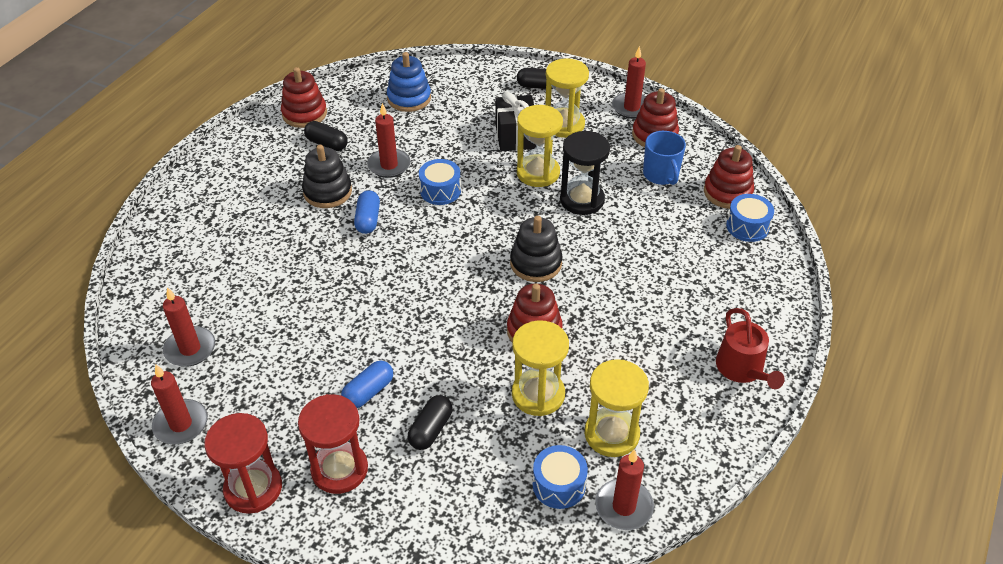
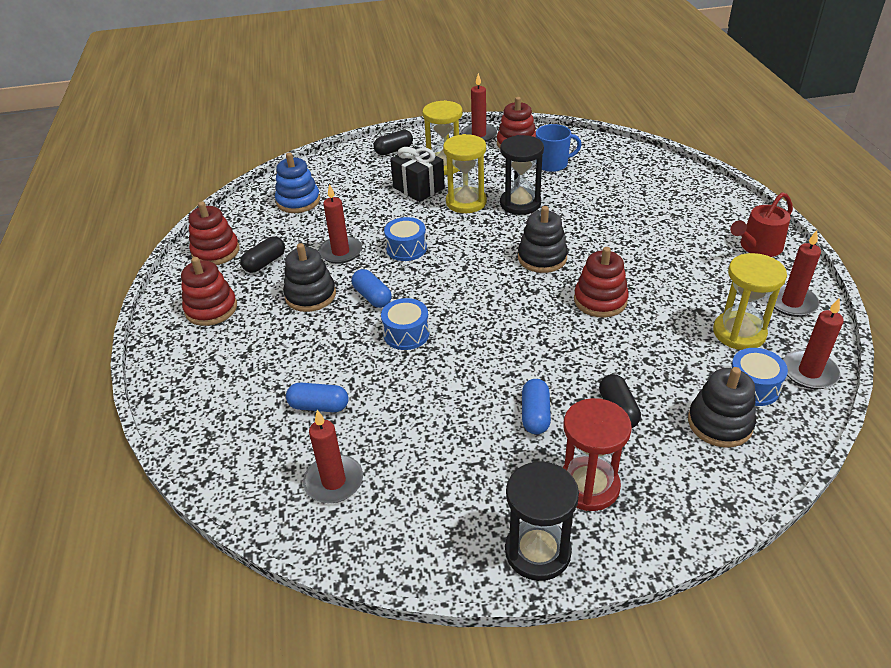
camera: 35 degrees left, 5 degrees down
red candle [151,365,208,444] -> red candle moved to [767,230,821,317]
red hourglass [204,413,282,514] -> black hourglass [505,461,579,581]
black capsule [304,121,348,151] -> black capsule turned 45 degrees counterclockwise [240,236,285,273]
yellow hourglass [512,320,569,416] -> none
blue mug [643,131,686,185] -> blue mug turned 45 degrees counterclockwise [536,124,582,172]
red stacking toy [704,145,754,209] -> red stacking toy moved to [181,257,237,326]
red watering can [716,308,785,389] -> red watering can turned 105 degrees clockwise [730,192,793,257]
blue drum [726,194,774,242] -> blue drum moved to [381,298,430,350]
none -> blue capsule [286,383,348,412]
none -> black stacking toy [688,367,756,448]

